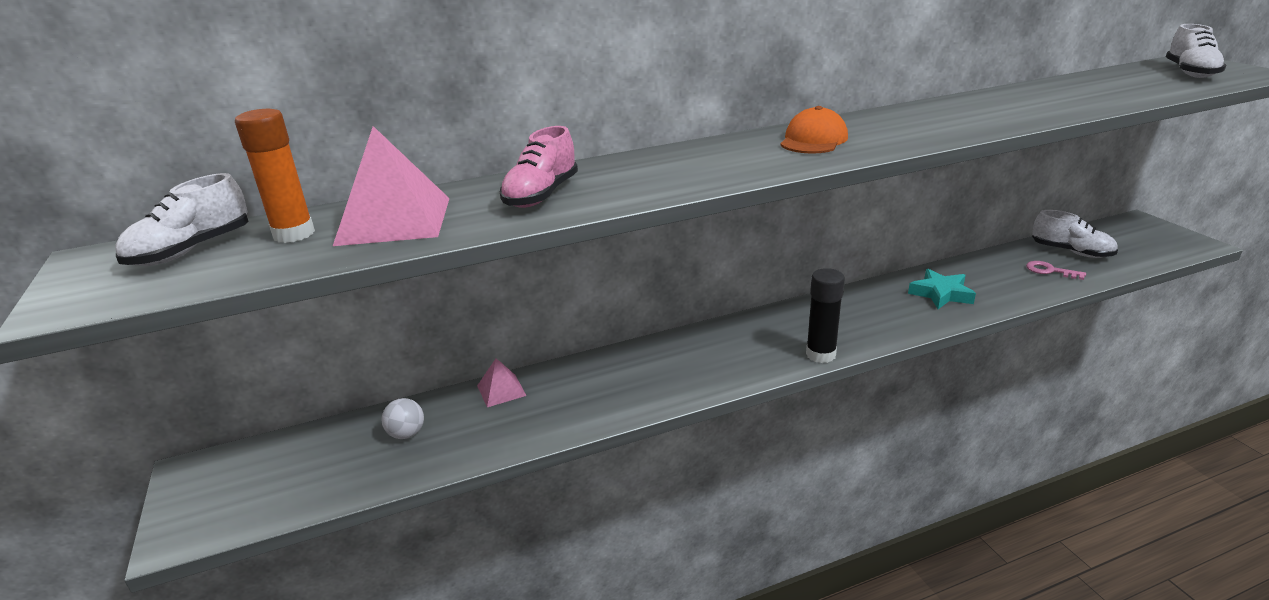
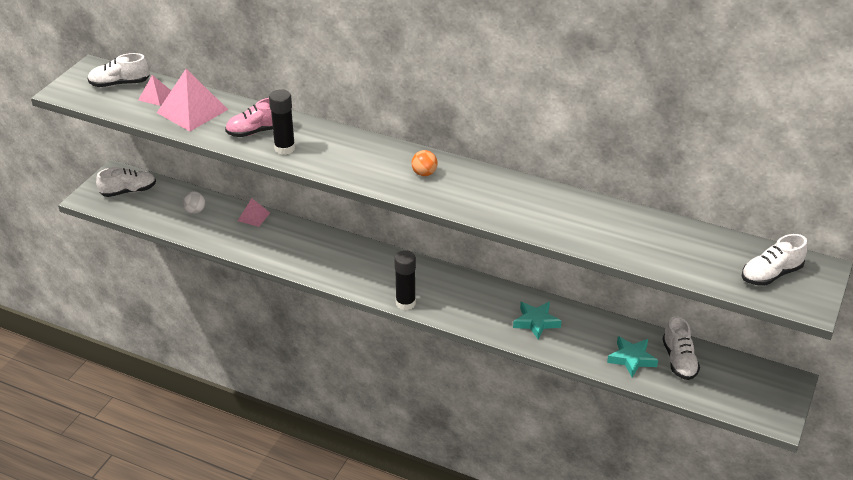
camera: 45 degrees right, 10 degrees up
orange glue stick [235,109,315,243] -> pink pyramid [138,75,171,106]
orange cap [780,106,848,154] -> orange ball [411,150,438,176]
pink key [1026,261,1086,280] -> turquoise star [607,336,658,377]
none -> white shoe [96,167,156,197]
none -> black glue stick [269,89,295,155]

